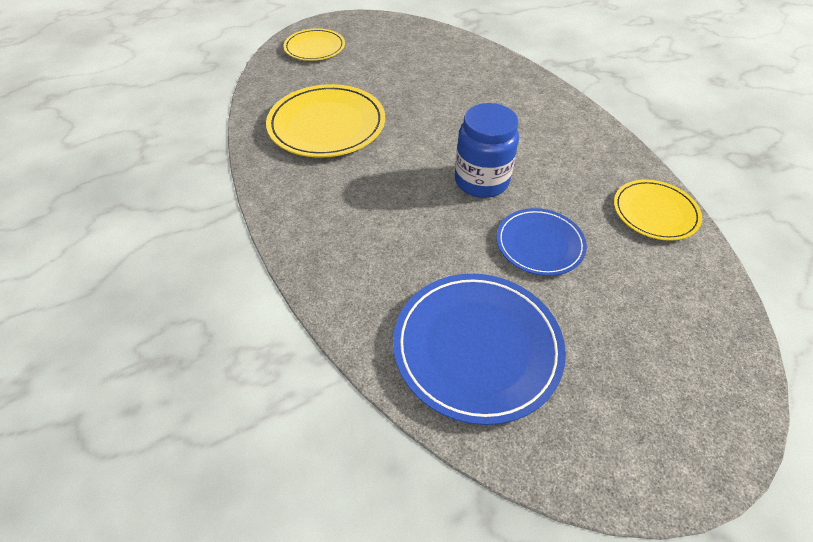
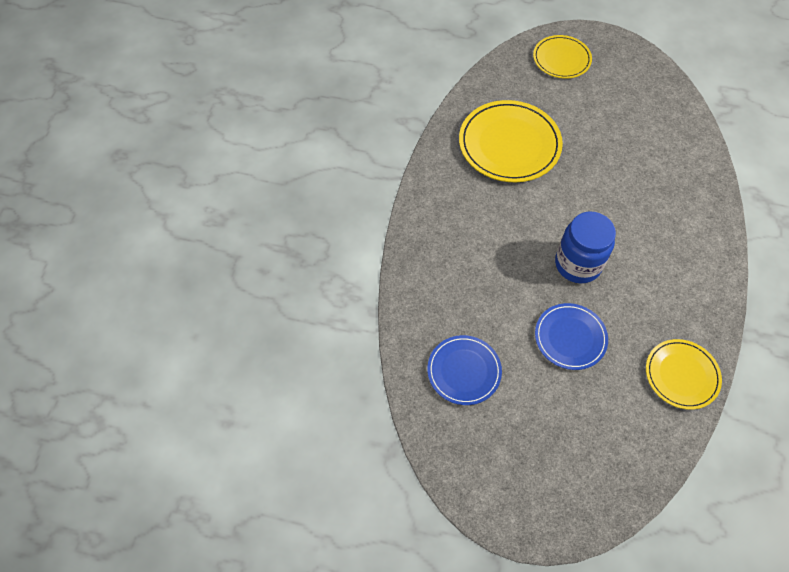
camera: 40 degrees right, 10 degrees up
blue plate [393,274,566,425] -> blue plate [427,335,502,405], size x0.61

